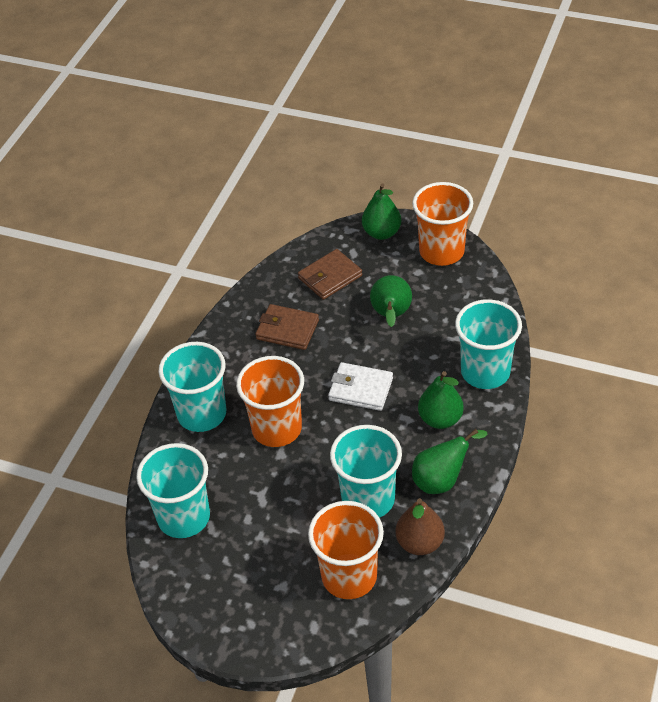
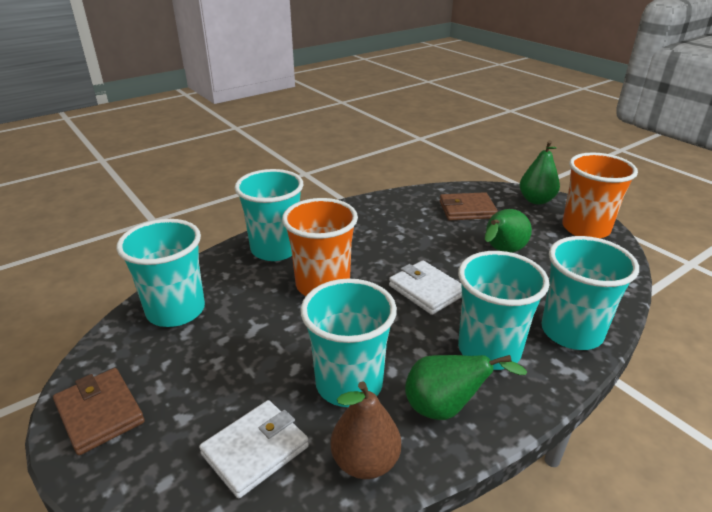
camera: 30 degrees right, 15 degrees down
brown wallet [255,304,319,350] -> brown wallet moved to [53,368,145,455]
orange cup [308,501,384,599] -> white wallet [199,400,309,498]
green pear [418,371,464,429] -> turquoise cup [458,251,549,370]

